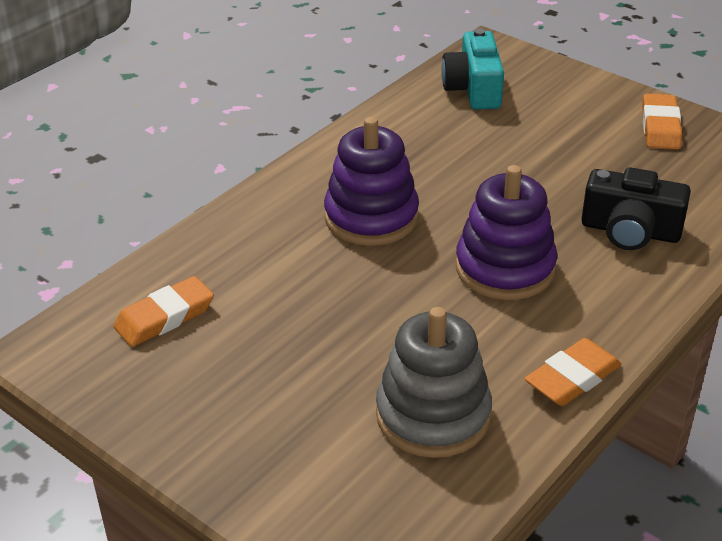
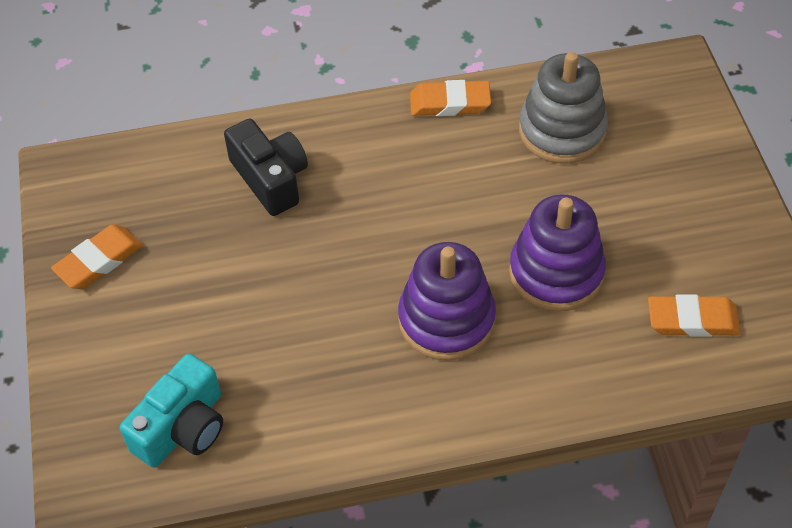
camera: 140 degrees left, 15 degrees up
purple stacking toy [456,165,557,300] -> purple stacking toy moved to [509,194,606,311]

